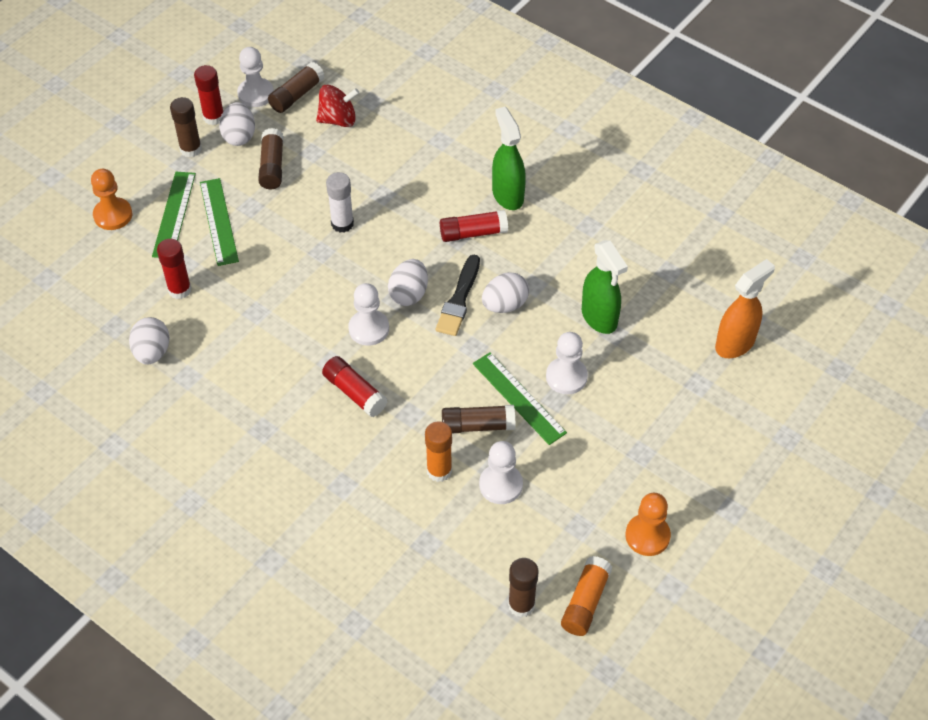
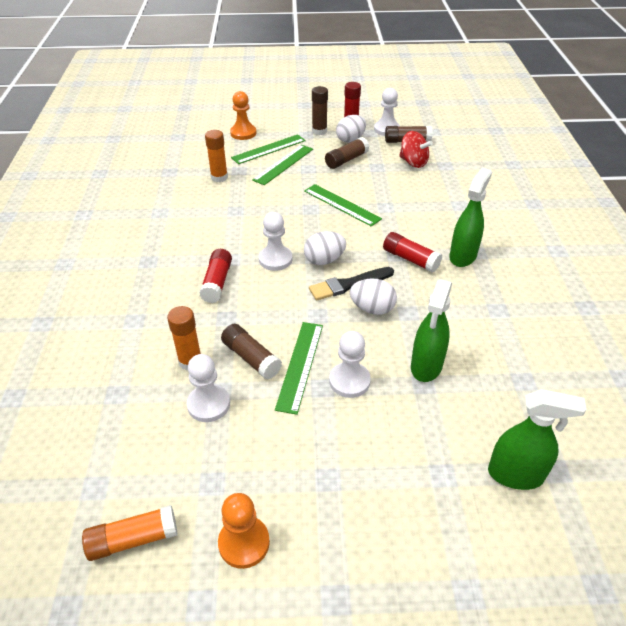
camera: 50 degrees right, 10 degrees down
white egg [129,317,170,365] -> none
red glue stick [157,239,192,299] -> orange glue stick [205,130,228,182]
white glue stick [326,172,354,233] -> green ruler [304,184,382,227]
brown glue stick [508,558,538,618] -> none
orange spray bottle [715,259,775,358] -> green spray bottle [488,389,587,490]

